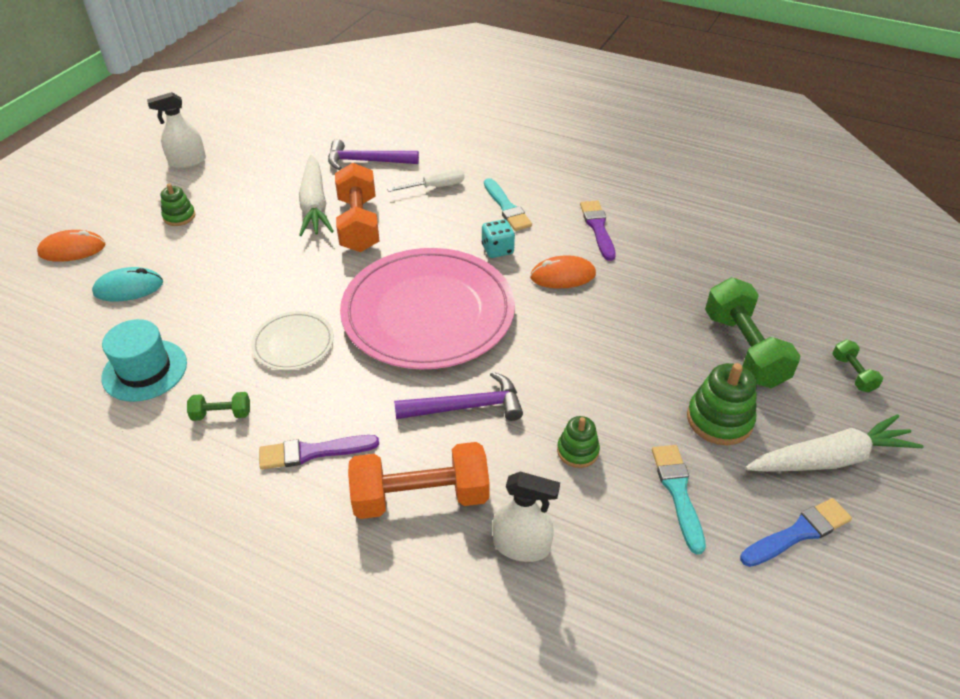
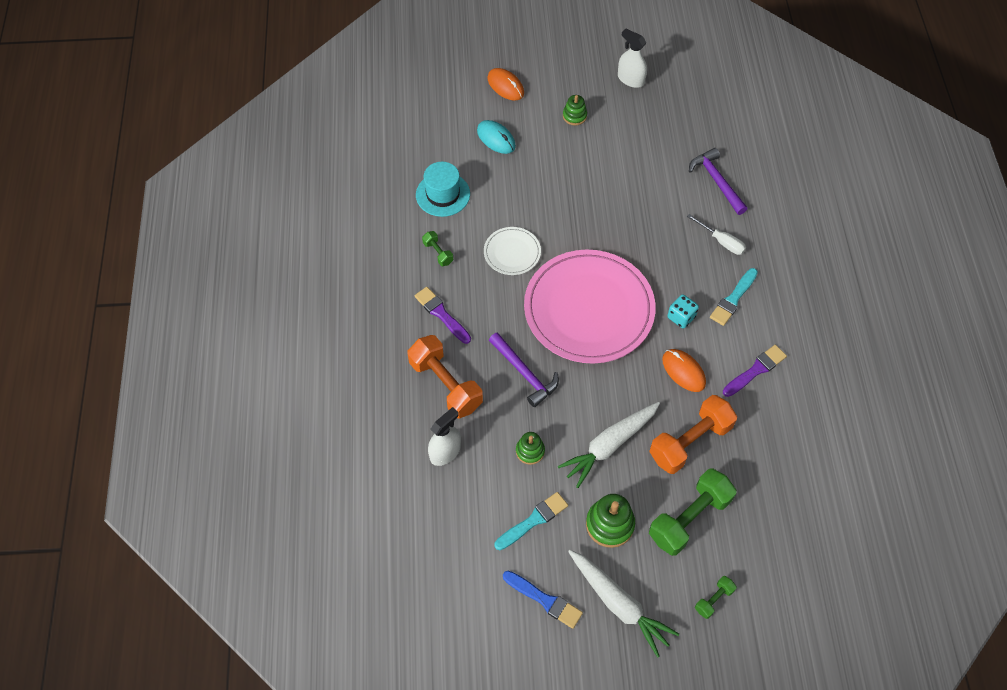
camera: 60 degrees right, 15 degrees up
white carrot [299,155,334,236] -> white carrot moved to [558,402,660,488]
orange dumbbell [335,163,379,252] -> orange dumbbell moved to [649,395,737,474]
white spray bottle [492,471,560,562] -> white spray bottle turned 120 degrees counterclockwise [428,407,461,466]

